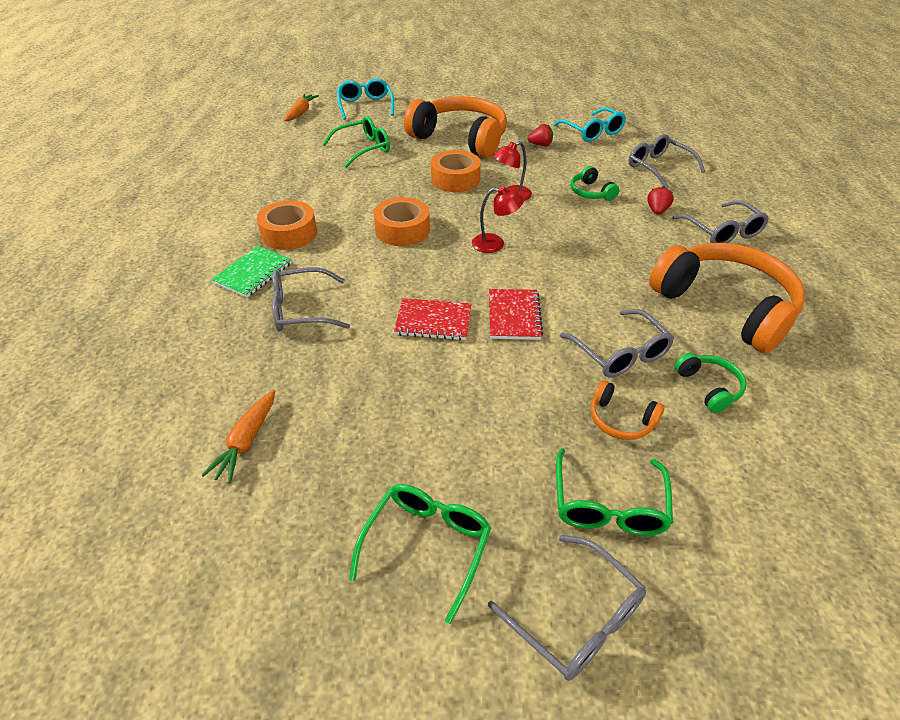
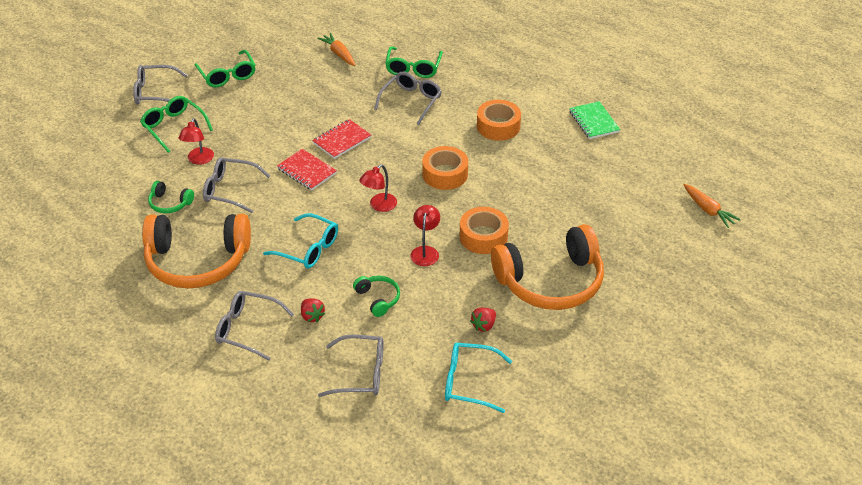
camera: 130 degrees right, 0 degrees up
green notebook [211,246,291,298] -> green notebook moved to [569,101,620,139]
green glasses [323,116,390,168] -> green glasses moved to [385,46,443,78]
turquoise glasses [337,78,394,120] -> turquoise glasses moved to [263,213,338,268]
green headphones [570,166,619,201] -> green headphones turned 45 degrees clockwise [353,276,400,317]
orange headphones [591,380,665,440] -> red lamp [179,118,214,165]

